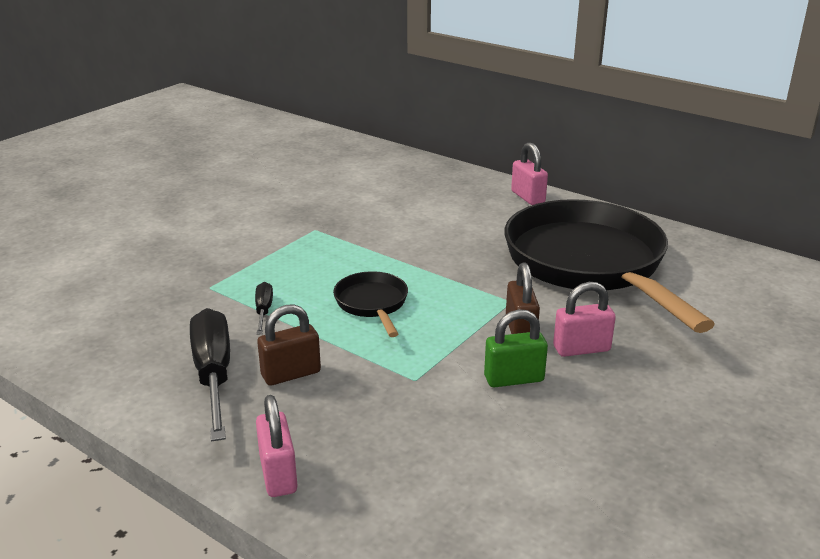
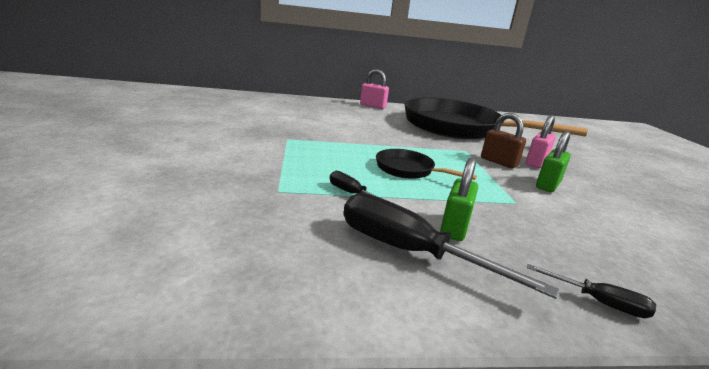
camera: 45 degrees left, 5 degrees down
pink padlock [256,395,298,497] -> black screwdriver [527,264,656,318]
brown padlock [257,304,321,386] -> green padlock [440,157,478,241]

